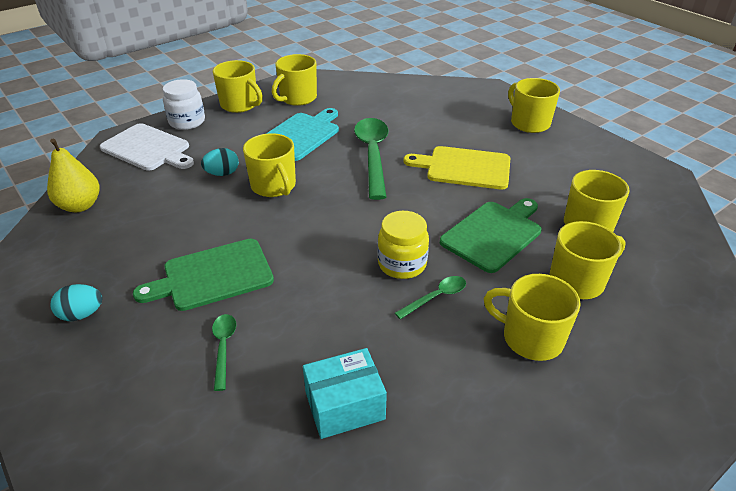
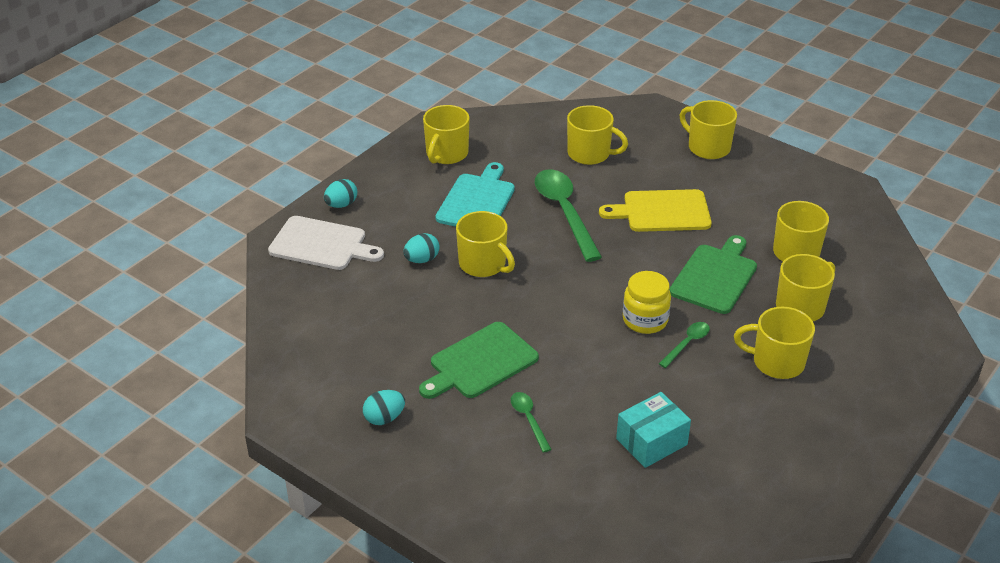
camera: 15 degrees left, 0 degrees up
yellow pear [47,139,100,212] -> none
white jar [163,79,205,130] -> turquoise egg [324,179,357,208]
yellow mug [213,60,263,113] -> yellow mug moved to [567,105,628,165]

